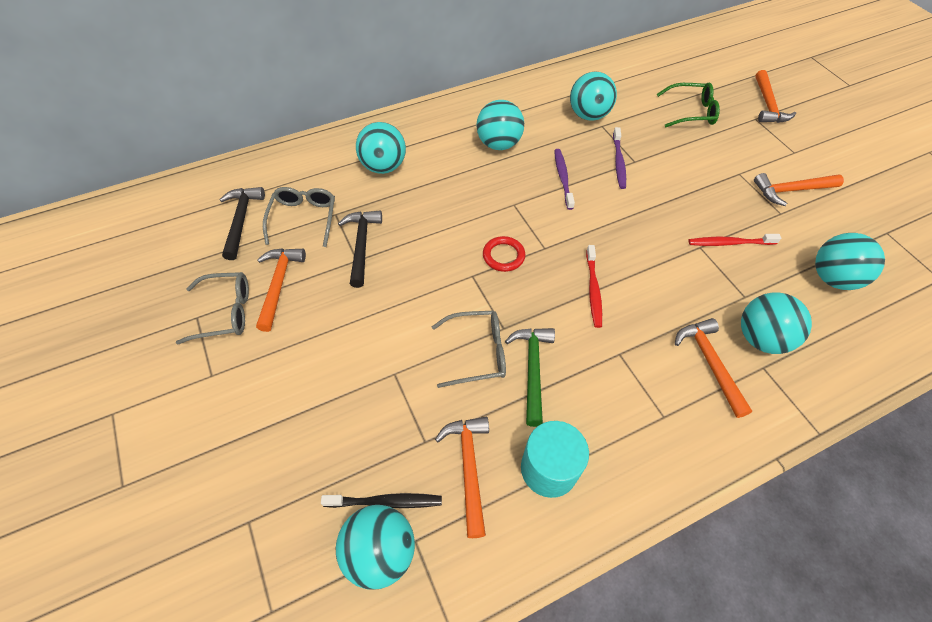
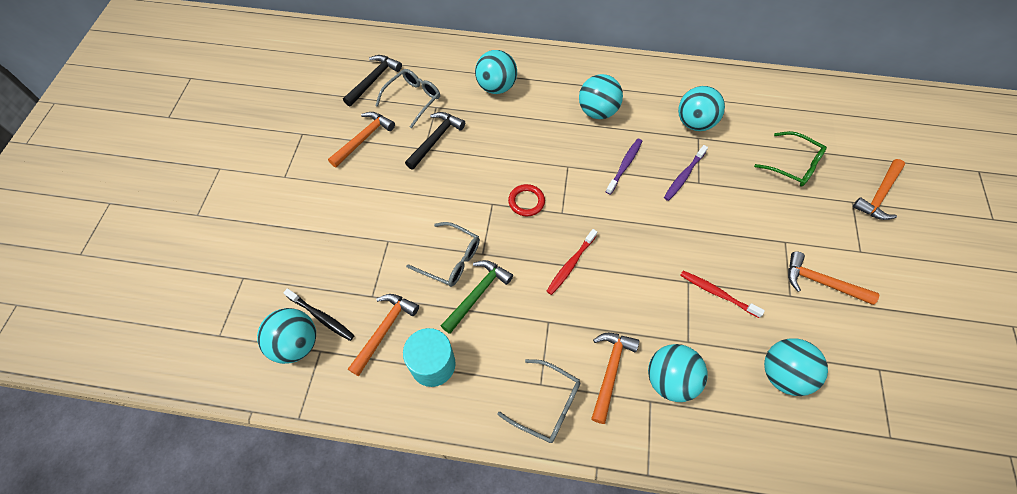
camera: 35 degrees right, 5 degrees up
grey glasses [176,272,249,345] -> grey glasses moved to [497,359,580,443]

